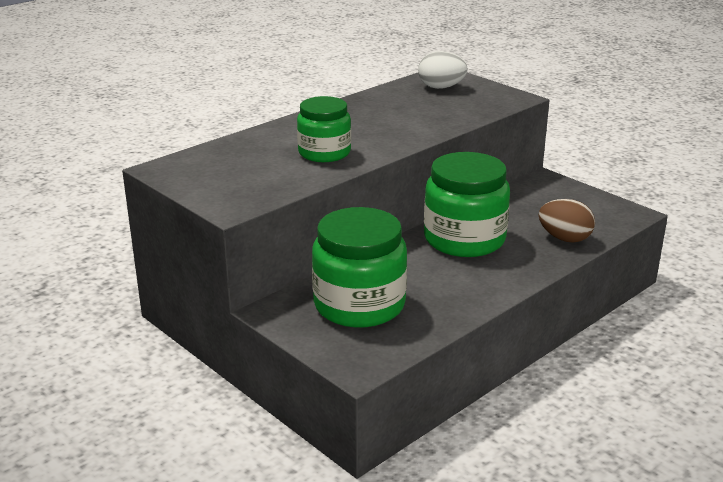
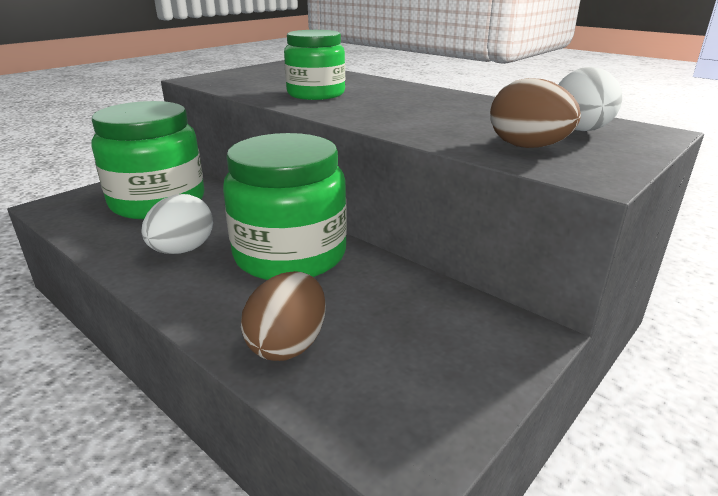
camera: 85 degrees right, 0 degrees up
none -> white egg [142,194,213,254]
none -> brown egg [490,78,581,148]

